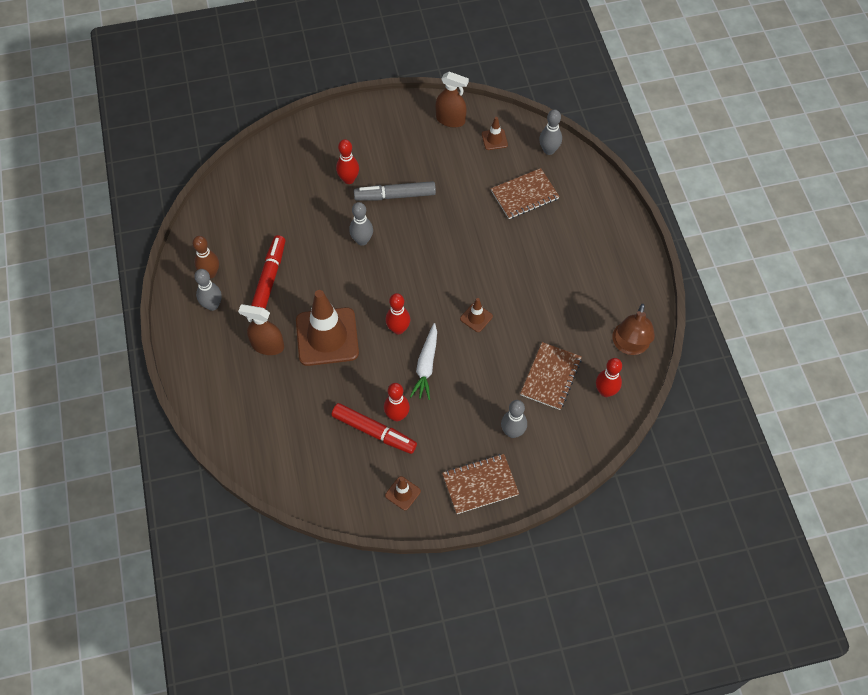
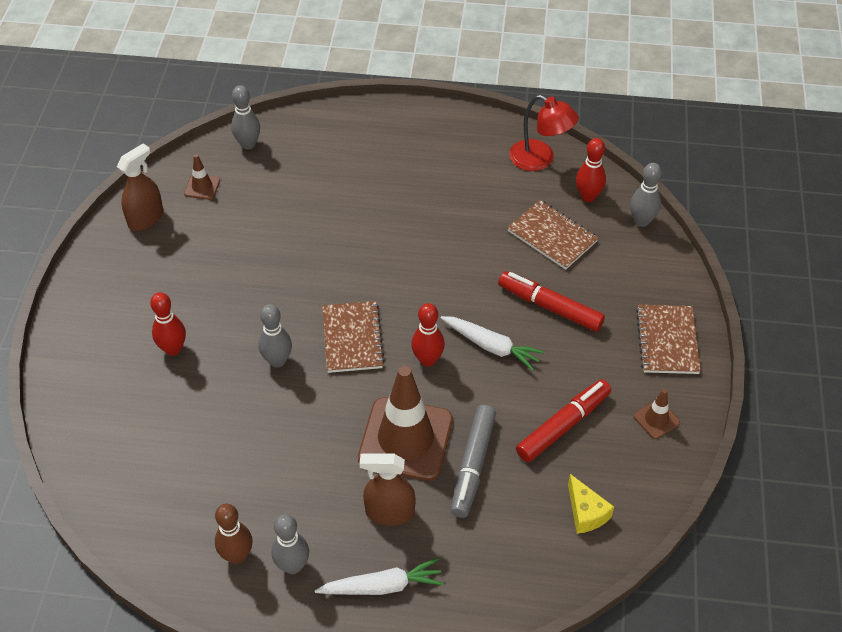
camera: 70 degrees left, 10 degrees down
brown spray bottle [238,304,284,355] -> brown spray bottle turned 60 degrees clockwise [359,453,416,526]
red marker [251,235,285,309] -> red marker moved to [498,271,605,332]
grey marker [354,181,436,201] -> grey marker moved to [451,405,496,518]
red bowling pin [384,383,410,421] -> none
brown traffic cone [460,298,493,332] -> none
brown notebook [491,168,560,219] -> brown notebook moved to [322,301,385,373]
grey bowling pin [501,400,527,438] -> grey bowling pin moved to [630,163,662,227]
brown lamp [612,304,655,355] -> red lamp [509,95,579,171]
none -> white carrot [315,558,444,595]
none -> yellow cheese [568,474,614,534]

